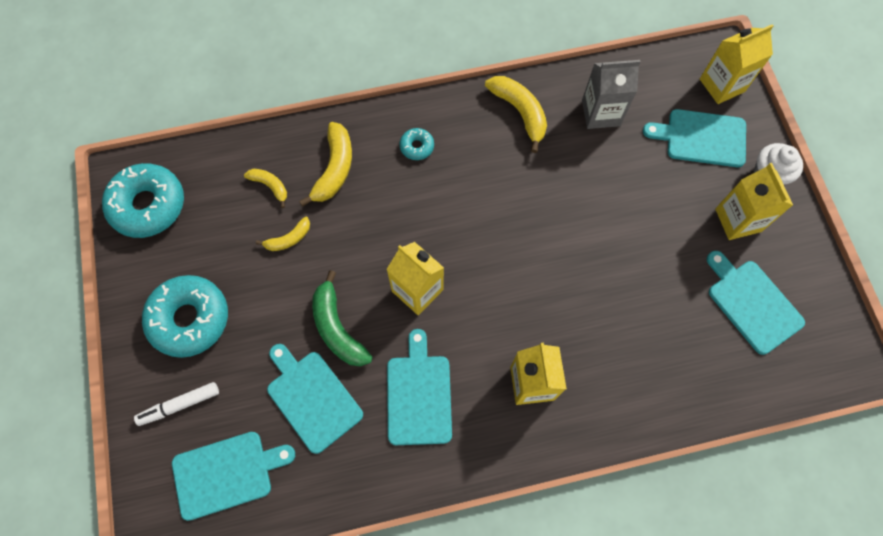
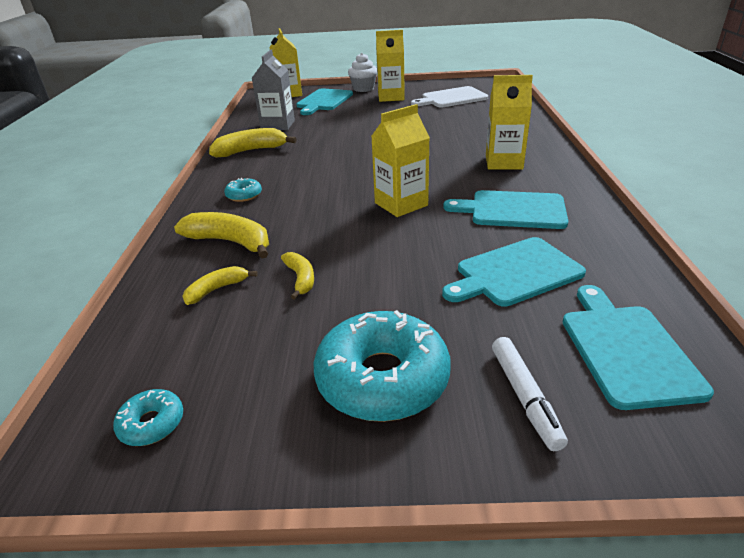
camera: 75 degrees left, 35 degrees down
turquoise donut [102,163,184,238] -> turquoise donut [113,389,183,446], size x0.46
green banana [312,270,372,366] -> none
turquoise cutting board [707,251,805,355] -> white cutting board [411,86,488,108]

